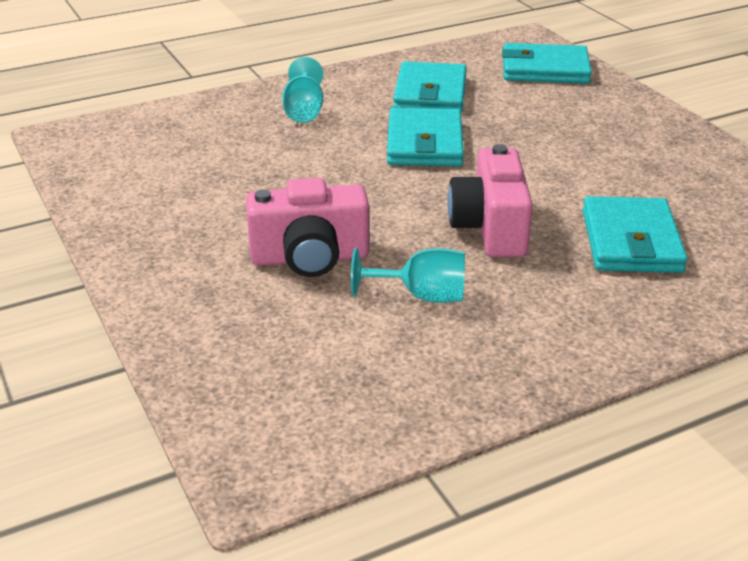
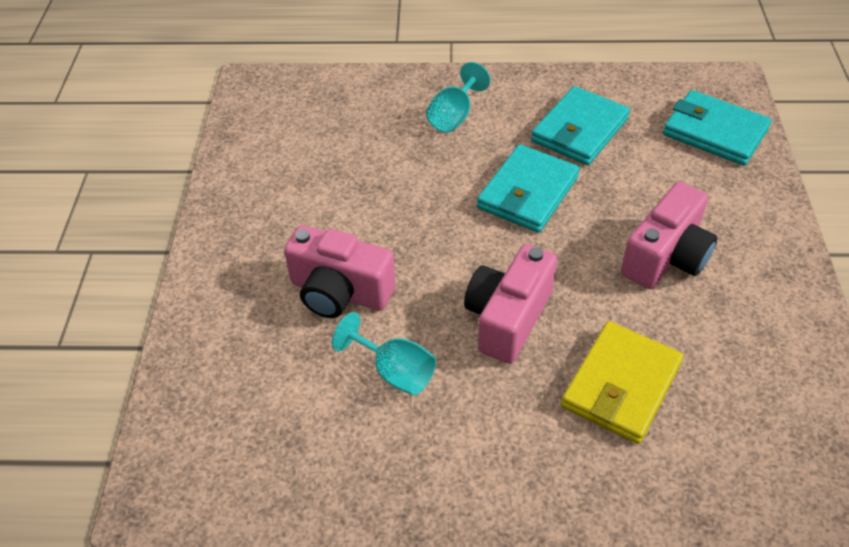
camera: 30 degrees right, 15 degrees up
turquoise wallet [583,196,688,273] -> yellow wallet [561,321,683,444]
none -> pink camera [621,182,717,289]

